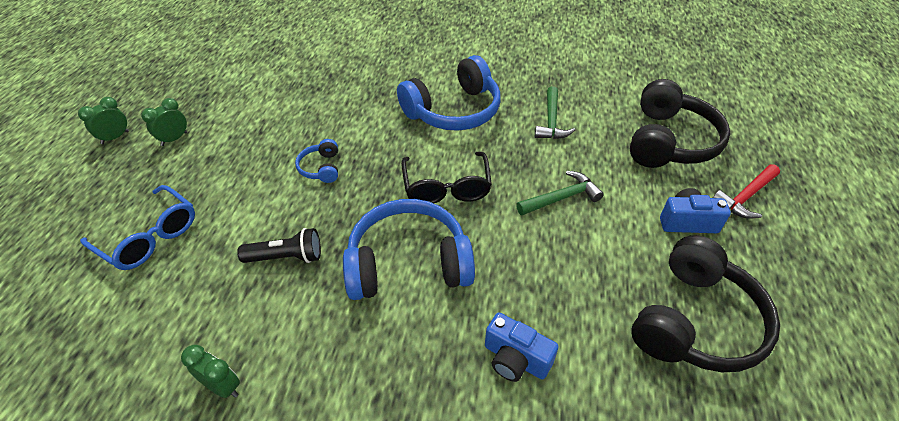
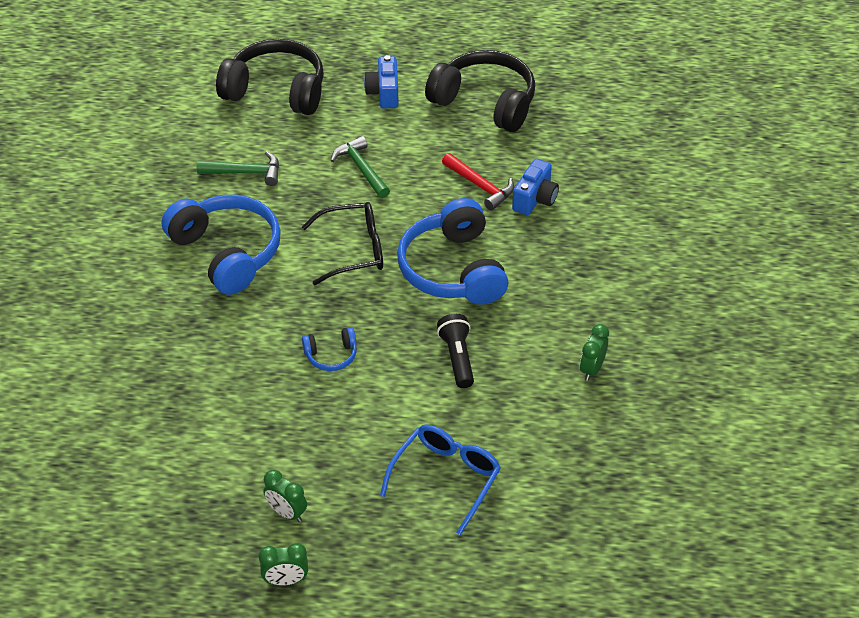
camera: 95 degrees left, 0 degrees up
green clock [78,97,129,144] -> green clock turned 45 degrees counterclockwise [259,543,308,586]
red hammer [713,164,780,219] -> red hammer moved to [442,153,514,210]

